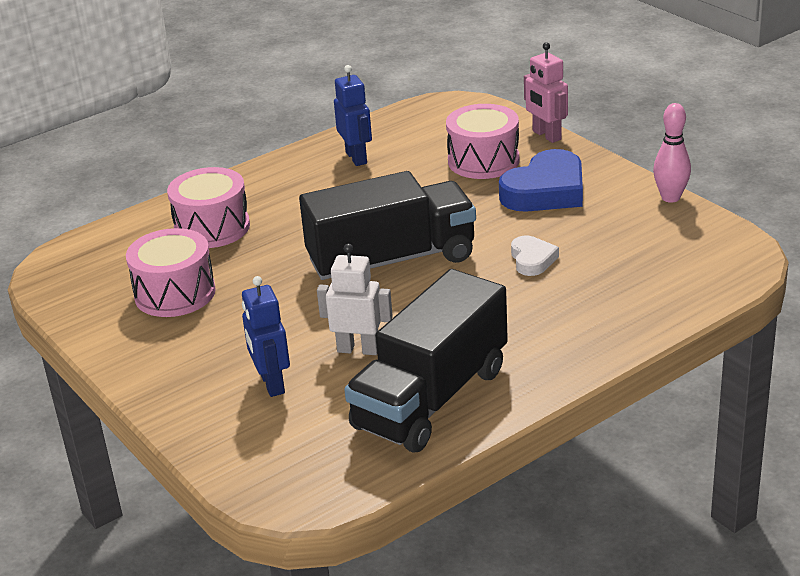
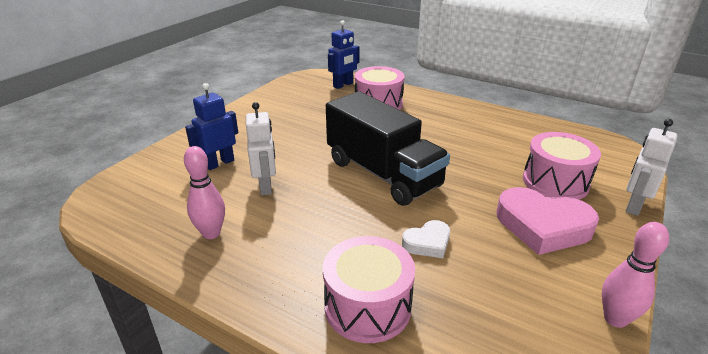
camera: 65 degrees right, 0 degrees up
pink drum [126,228,216,317] -> pink drum moved to [323,236,415,343]
blue robot [334,65,372,166] -> blue robot moved to [328,20,359,89]
black truck [344,269,508,452] -> pink bowling pin [184,146,225,239]
blue heart [499,149,583,212] -> pink heart [496,187,599,255]
pink robot [524,42,568,143] -> white robot [626,119,678,216]

